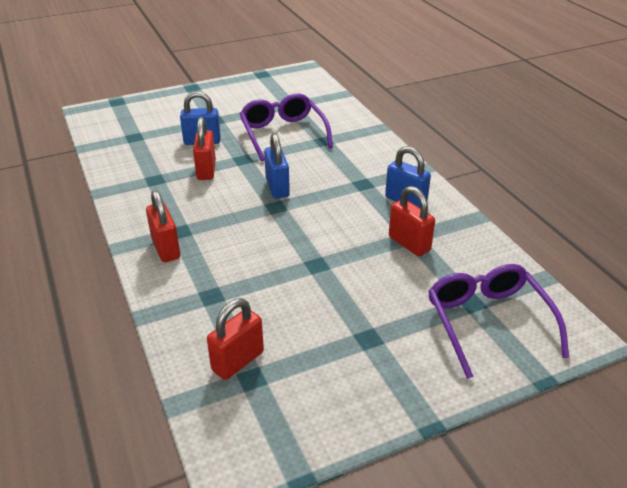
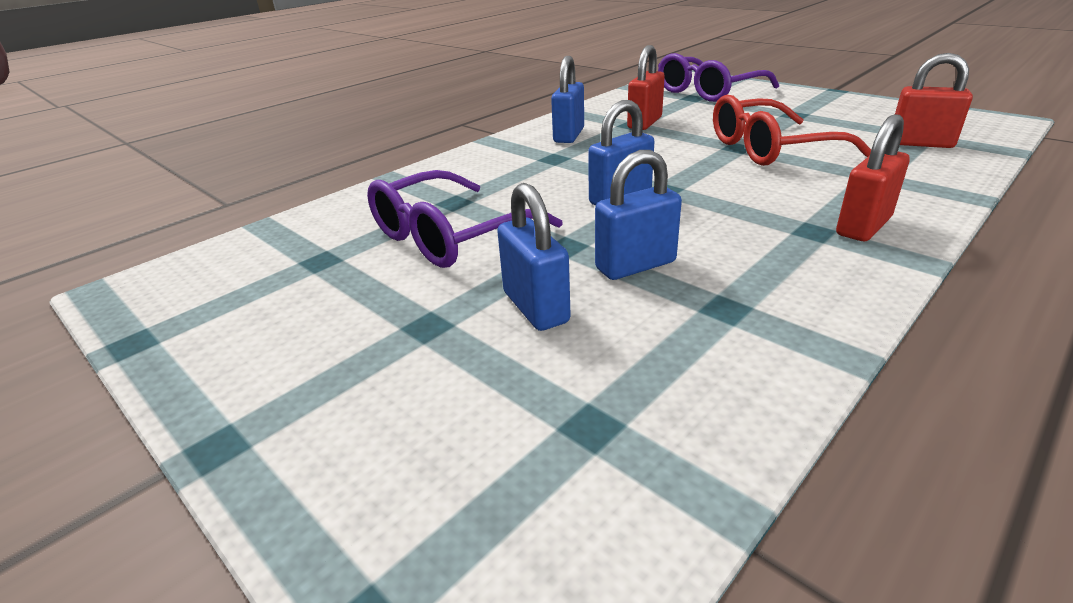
camera: 110 degrees left, 5 degrees down
red padlock [193,117,216,180] -> blue padlock [595,150,682,280]
none -> red glasses [713,95,871,166]

